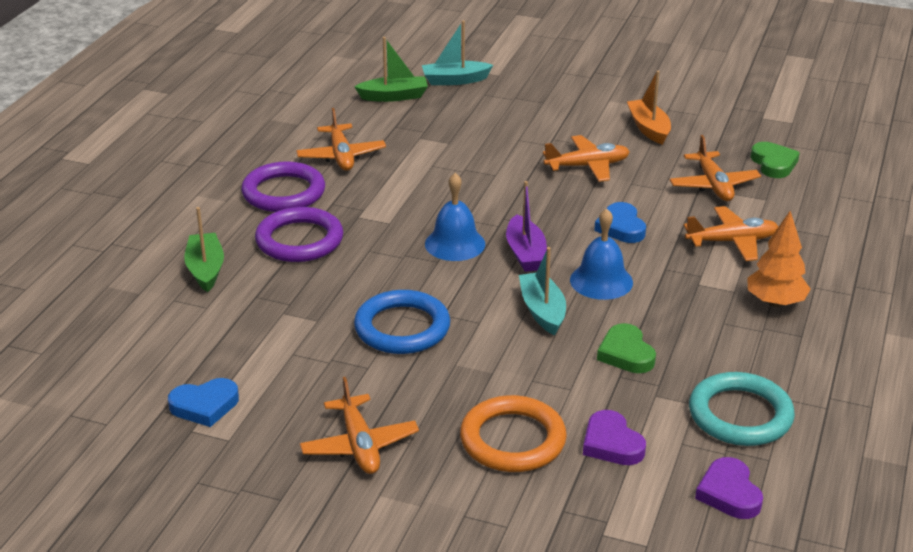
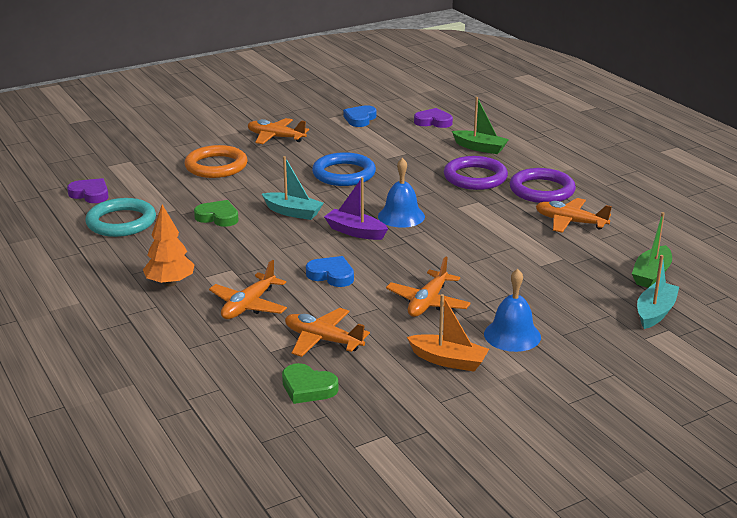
camera: 130 degrees right, 5 degrees down
blue bell [570,208,633,300] -> blue bell moved to [484,269,541,352]
purple heart [583,410,646,465] -> purple heart moved to [414,108,453,128]

